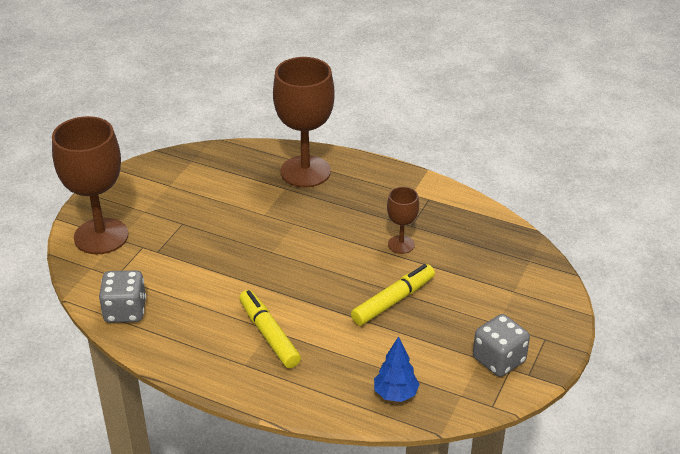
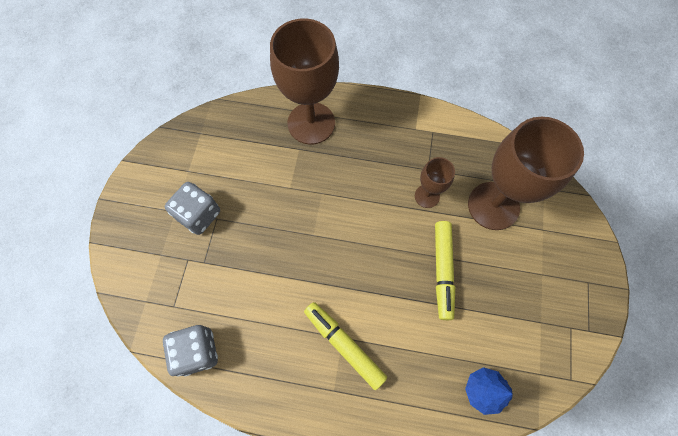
camera: 15 degrees left, 30 degrees up
brown goblet [52,116,128,254] -> brown goblet moved to [468,117,584,230]
yellow marker [351,264,435,326] -> yellow marker turned 150 degrees clockwise [435,221,455,320]
grey dice [473,314,530,377] -> grey dice moved to [165,182,220,235]

